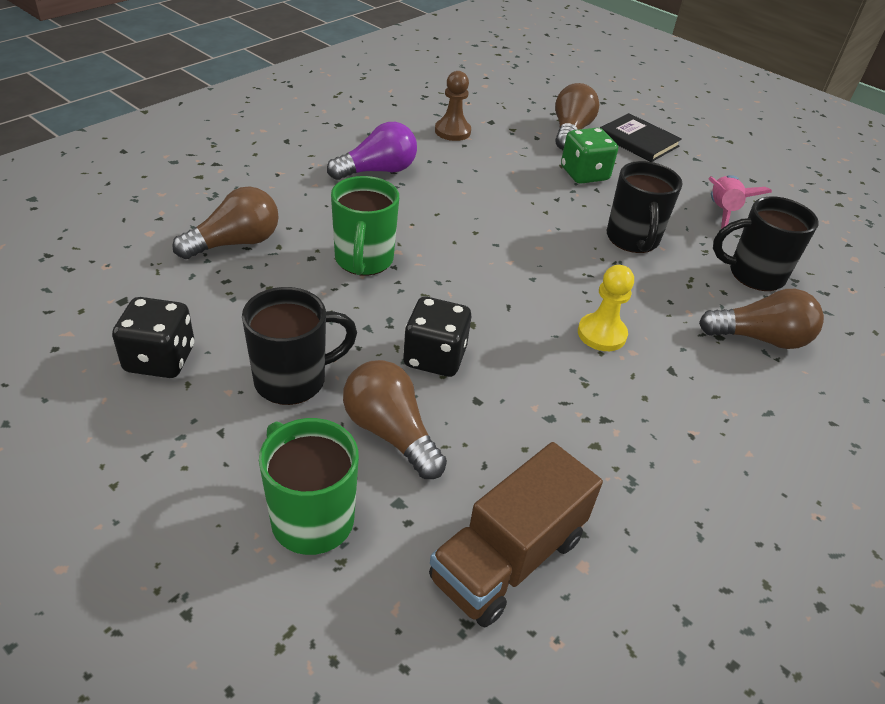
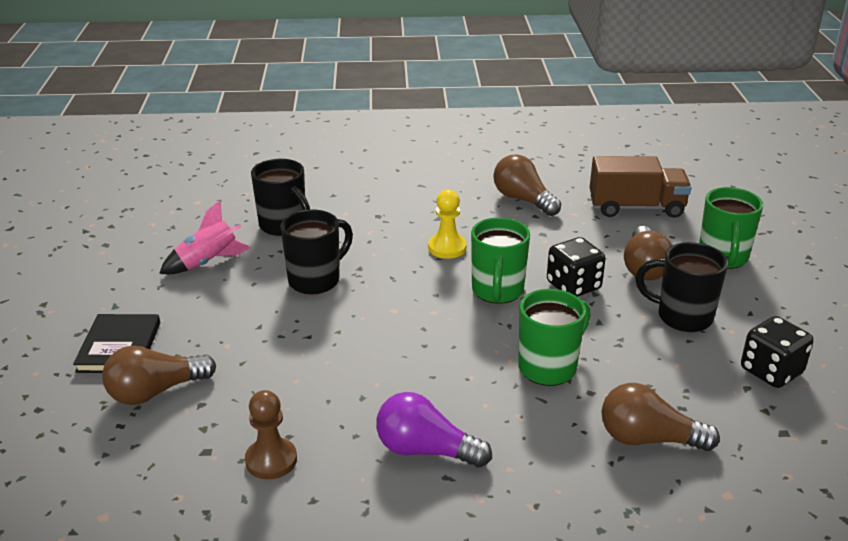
camera: 130 degrees left, 10 degrees down
green dice [561,128,618,184] -> none
brown light bulb [699,289,824,349] -> brown light bulb moved to [493,155,561,216]
none -> green mug [471,218,530,304]

